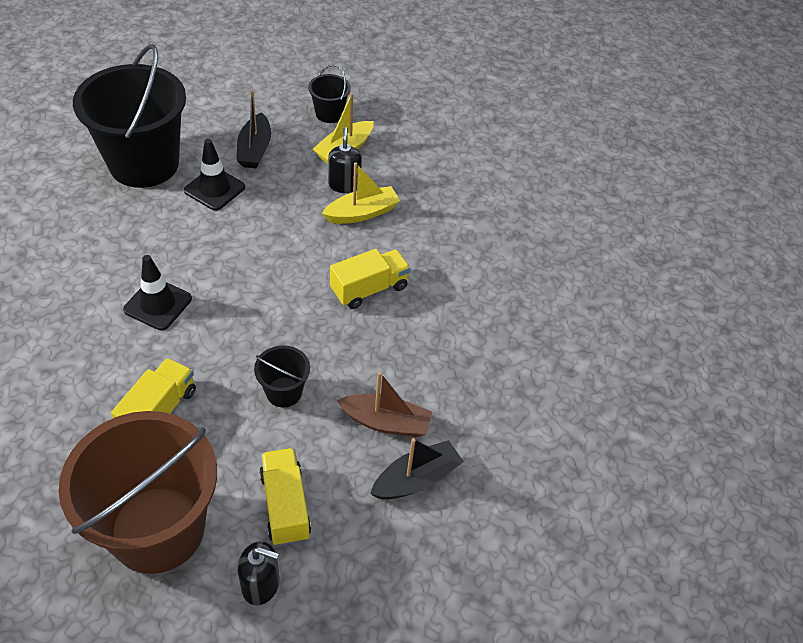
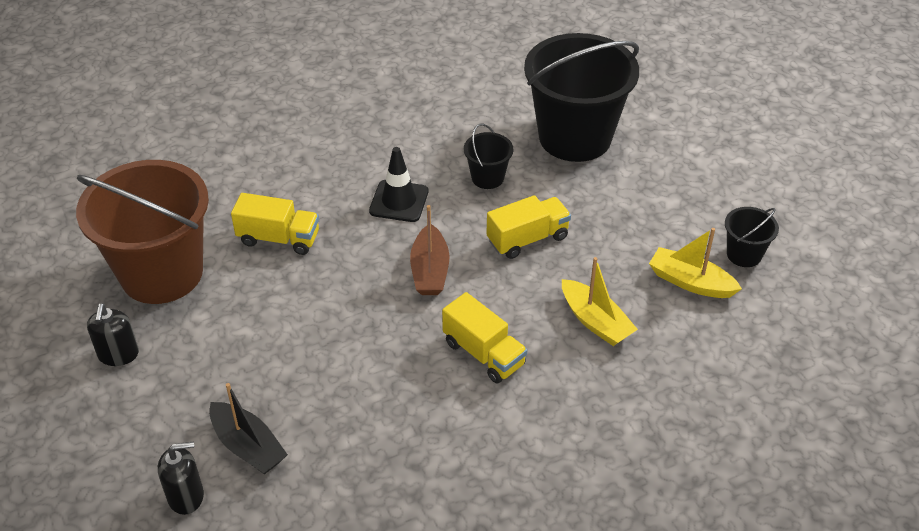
camera: 80 degrees right, 5 degrees down
black traffic cone [184,139,245,211] -> none
black boat [236,90,271,169] -> none
black bucket [254,345,310,407] -> black bucket moved to [464,124,513,189]
yellow truck [259,448,311,546] -> yellow truck moved to [487,195,571,259]
black soap dispenser [328,127,362,193] -> black soap dispenser moved to [158,441,204,515]
brown boat [337,372,432,437] -> brown boat moved to [410,205,450,295]

